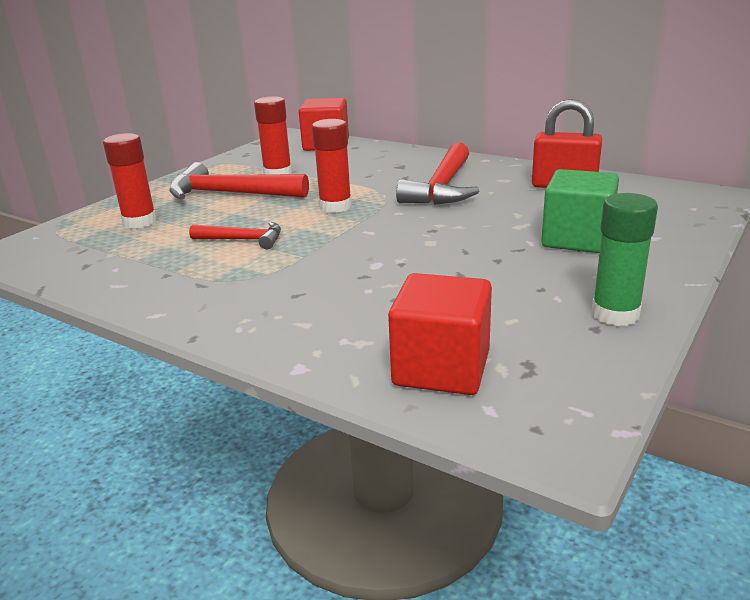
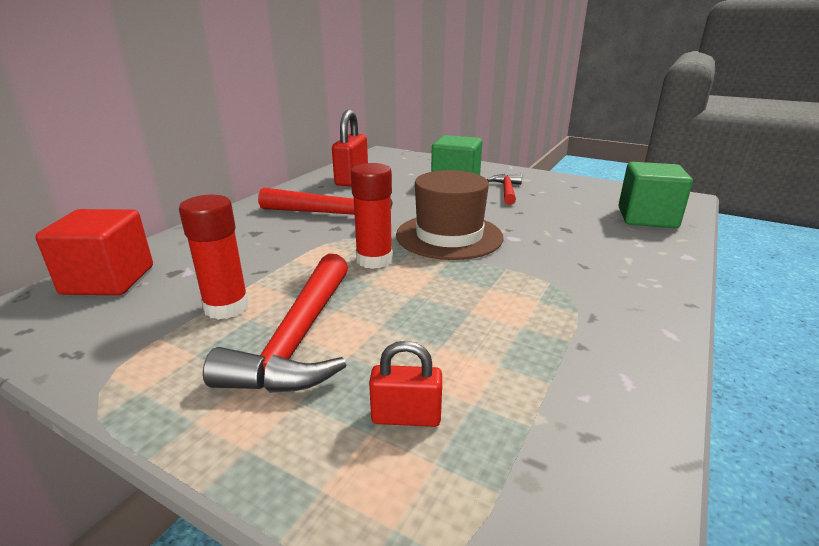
camera: 95 degrees left, 0 degrees up
red glue stick [103,133,157,229] -> red padlock [369,341,442,427]
red hammer [189,222,281,249] -> red hammer moved to [487,174,522,205]
red cube [388,273,492,395] -> green cube [619,162,693,228]
green glue stick [591,193,658,326] -> none
none -> brown hat [396,170,504,260]

